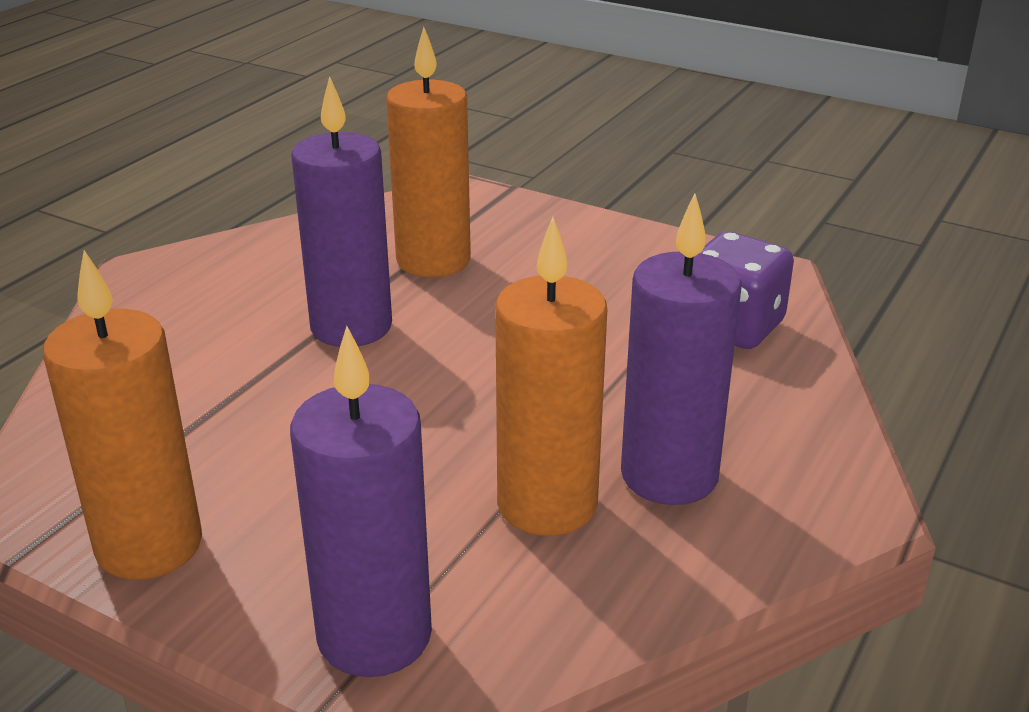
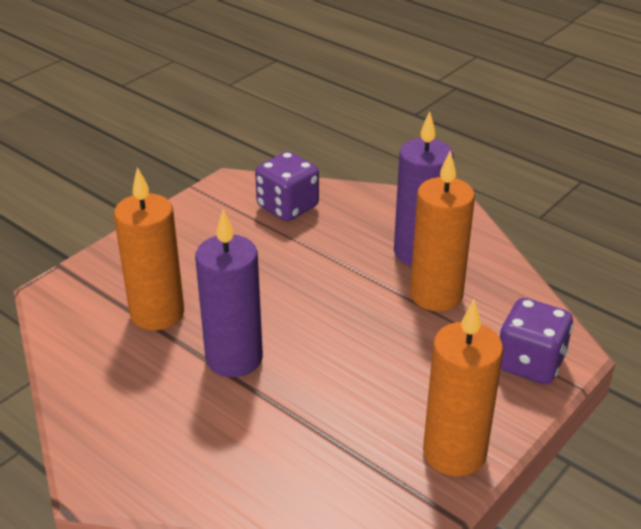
camera: 80 degrees left, 5 degrees up
purple candle [290,326,432,677] -> purple dice [500,298,573,384]

